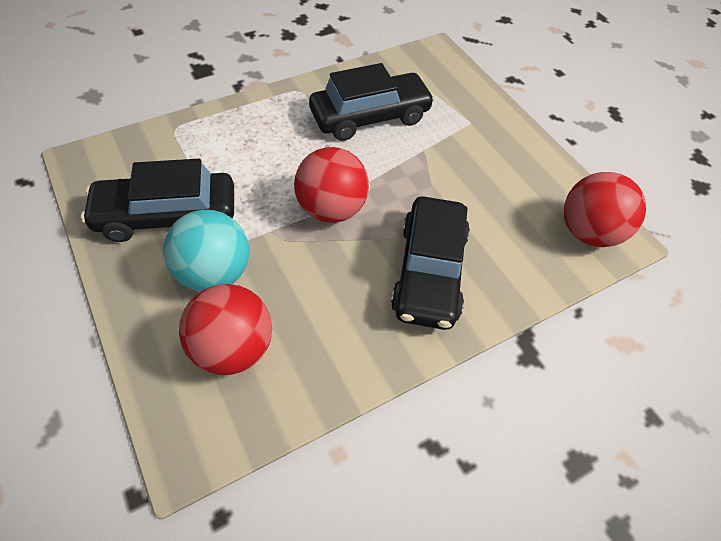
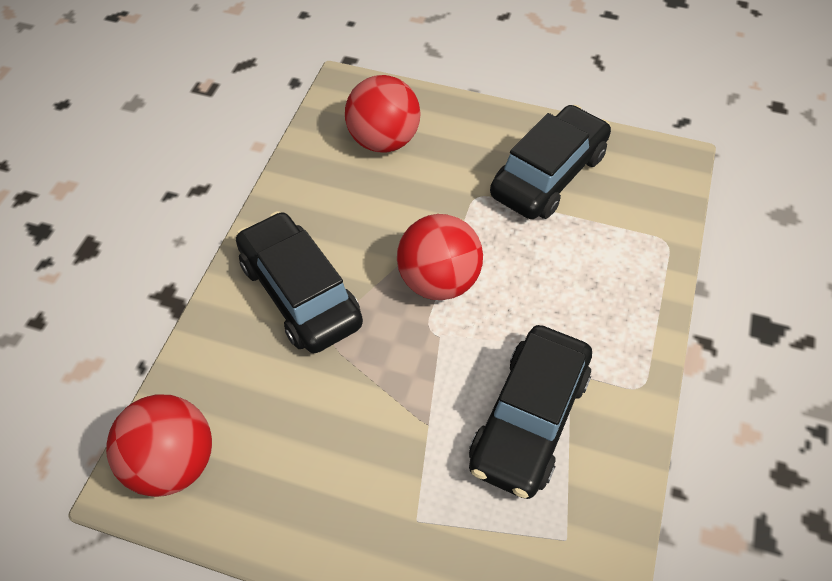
camera: 140 degrees right, 0 degrees up
turquoise ball [163,210,249,292] -> none

